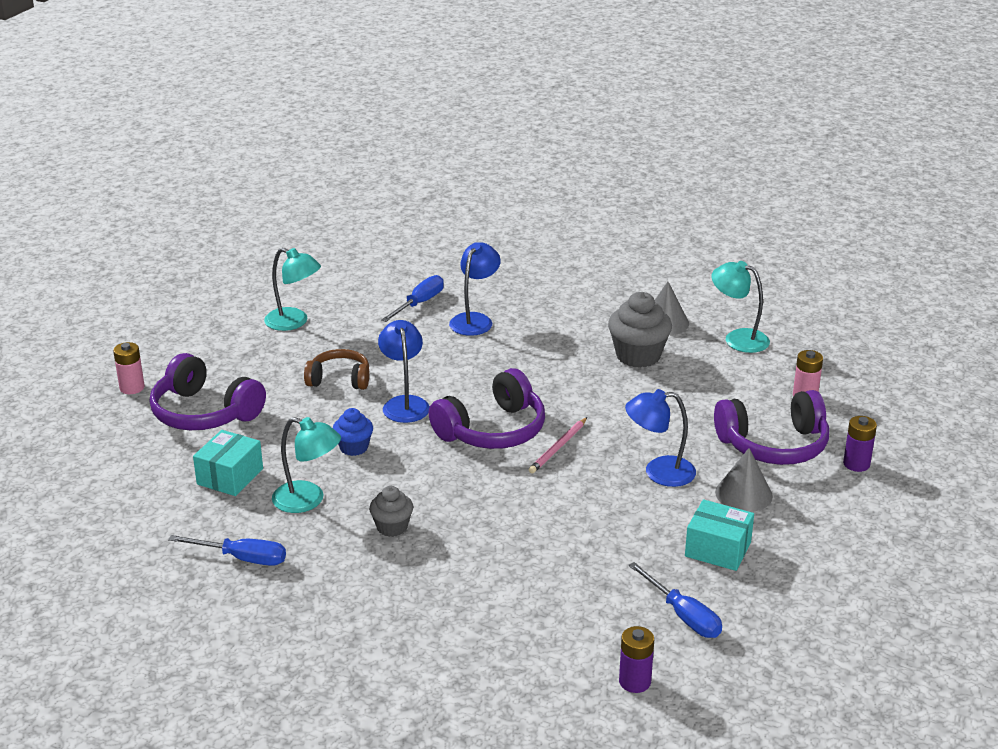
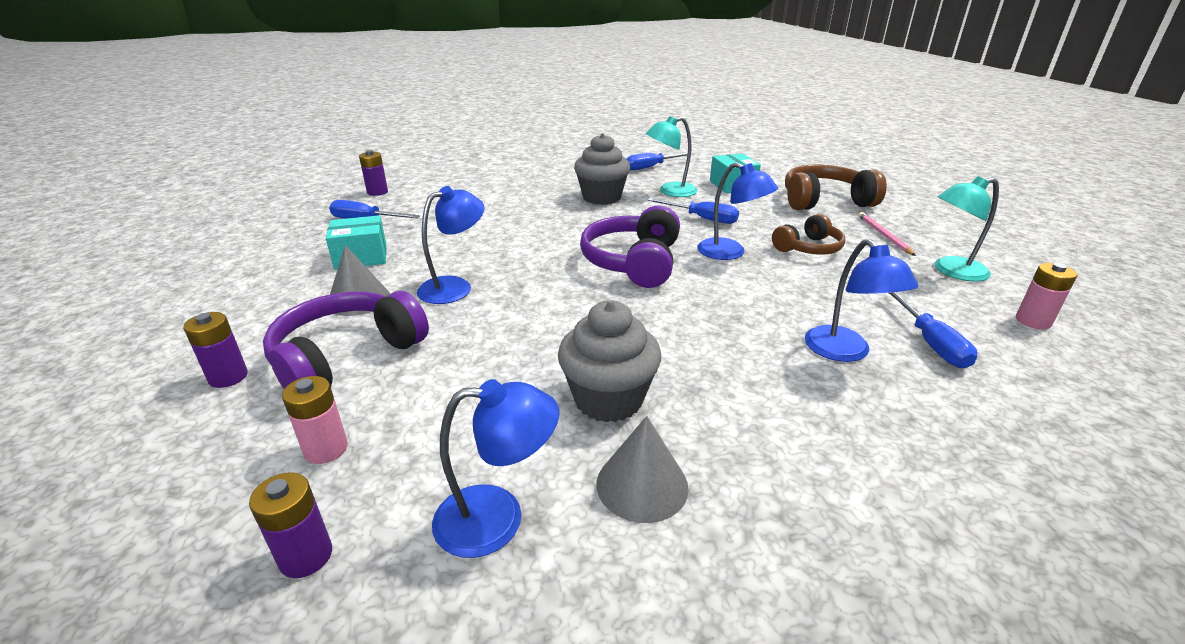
camera: 140 degrees right, 0 degrees up
pink battery [113,342,145,394] -> pink battery moved to [1016,263,1077,329]
purple headphones [150,353,266,430] -> brown headphones [785,165,887,210]
blue cupcake [333,408,373,456] -> blue screwdriver [648,198,739,224]
grey cupcake [369,486,413,537] -> grey cupcake [574,133,630,205], size x1.71
pink pencil [529,417,587,474] -> pink pencil moved to [858,212,916,256]
turquoise lamp [711,261,770,353] -> blue lamp [432,379,559,558]
none -> purple battery [249,472,332,578]

